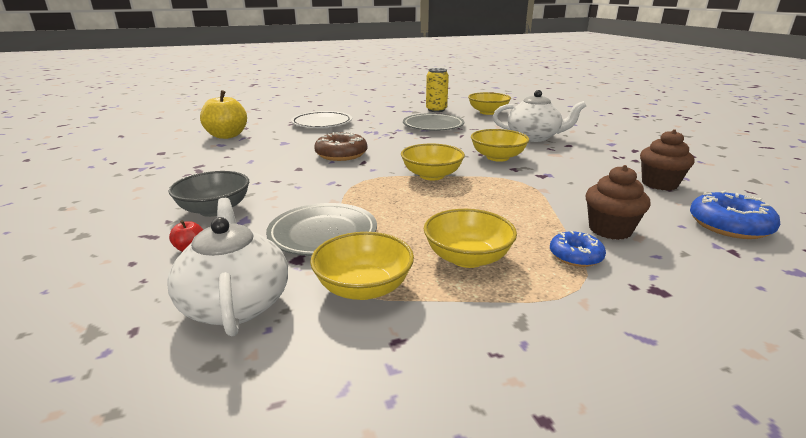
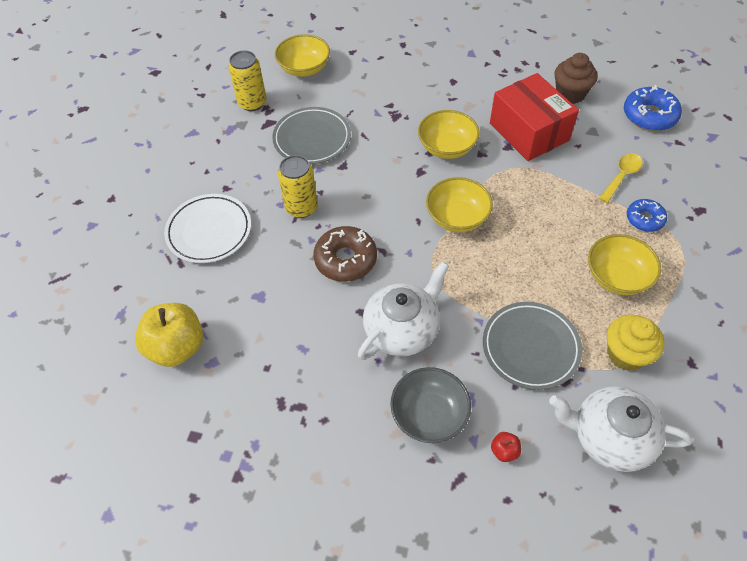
camera: 55 degrees left, 30 degrees up
yellow bowl [310,232,414,300] -> yellow cupcake [607,314,665,371]
white teapot [493,90,586,142] -> white teapot moved to [358,261,449,360]
brown cupcake [586,165,651,240] -> yellow spoon [599,153,643,203]
none -> yellow can [278,155,318,218]
none -> red box [490,73,579,161]

